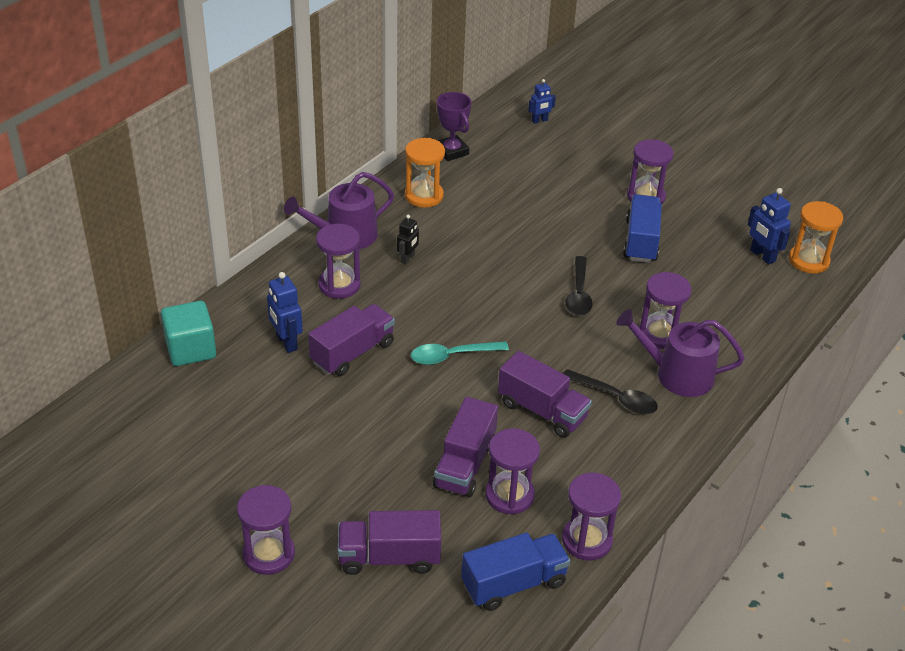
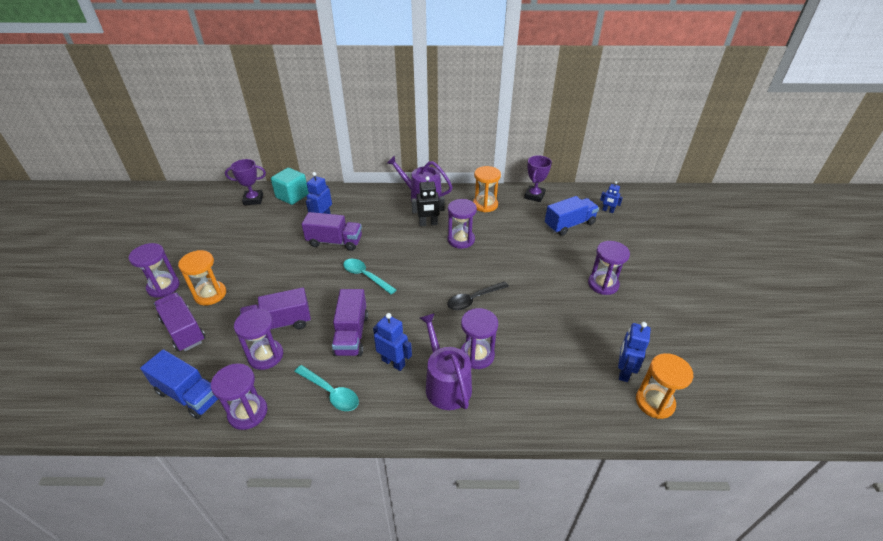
camera: 55 degrees right, 0 degrees up
purple hourglass [316,224,361,299] -> purple hourglass moved to [447,199,477,249]
black robot [397,215,419,264] -> black robot [411,176,445,226], size x1.54
black spoon [563,369,658,414] -> blue robot [373,313,412,371]
blue truck [623,194,662,263] -> blue truck moved to [545,196,599,236]
none -> orange hourglass [178,250,226,305]
none -> purple trophy [225,159,266,205]
none -> turquoise spoon [294,365,359,411]

